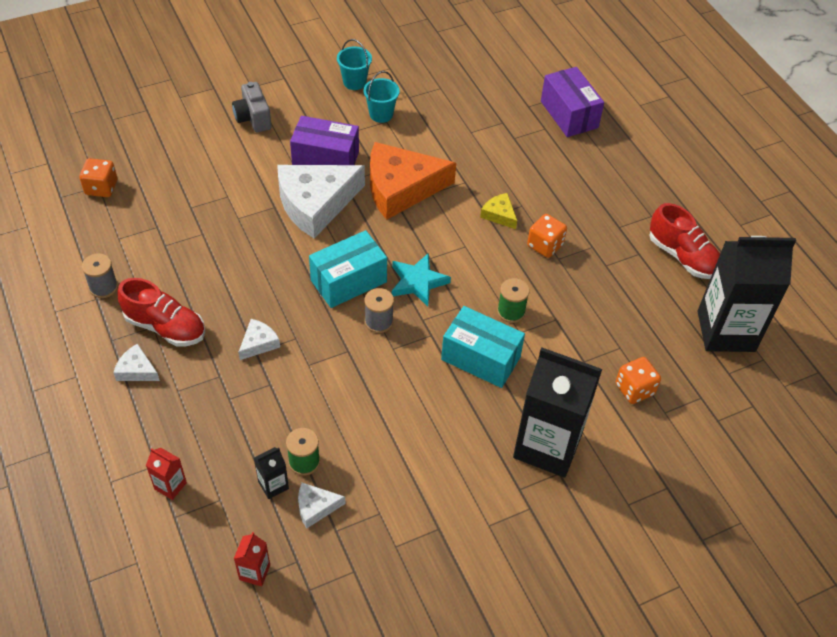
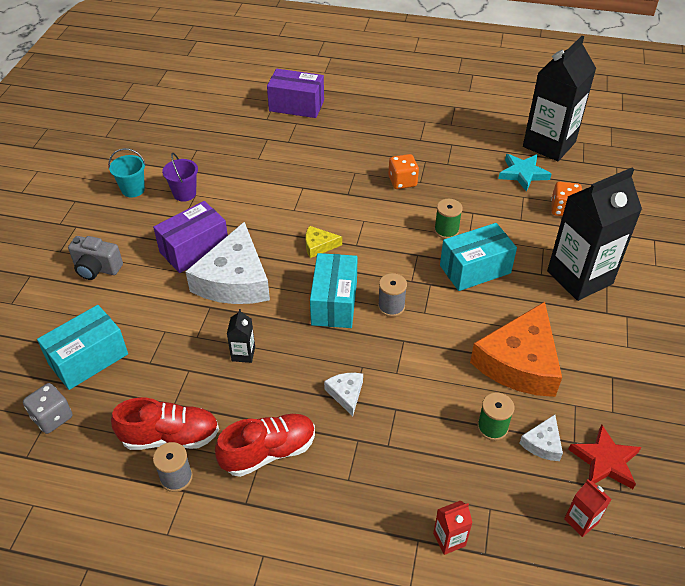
camera: 50 degrees left, 5 degrees down
orange dice [79,158,117,197] -> grey dice [23,383,73,434]
white cheese [114,344,160,381] -> none
black carton [254,447,289,499] -> black carton moved to [227,309,255,363]
turquoise bucket [363,71,400,123] -> purple bucket [162,153,198,202]
orange cheese [370,142,456,220] -> orange cheese moved to [470,302,562,397]
turquoise star [392,253,451,307] -> turquoise star moved to [498,154,551,192]
yellow cheese [480,193,517,229] -> yellow cheese moved to [306,226,342,258]
red shoe [649,203,720,279] -> red shoe moved to [111,398,219,450]
none -> turquoise box [37,305,128,390]
none -> red star [568,424,641,489]

